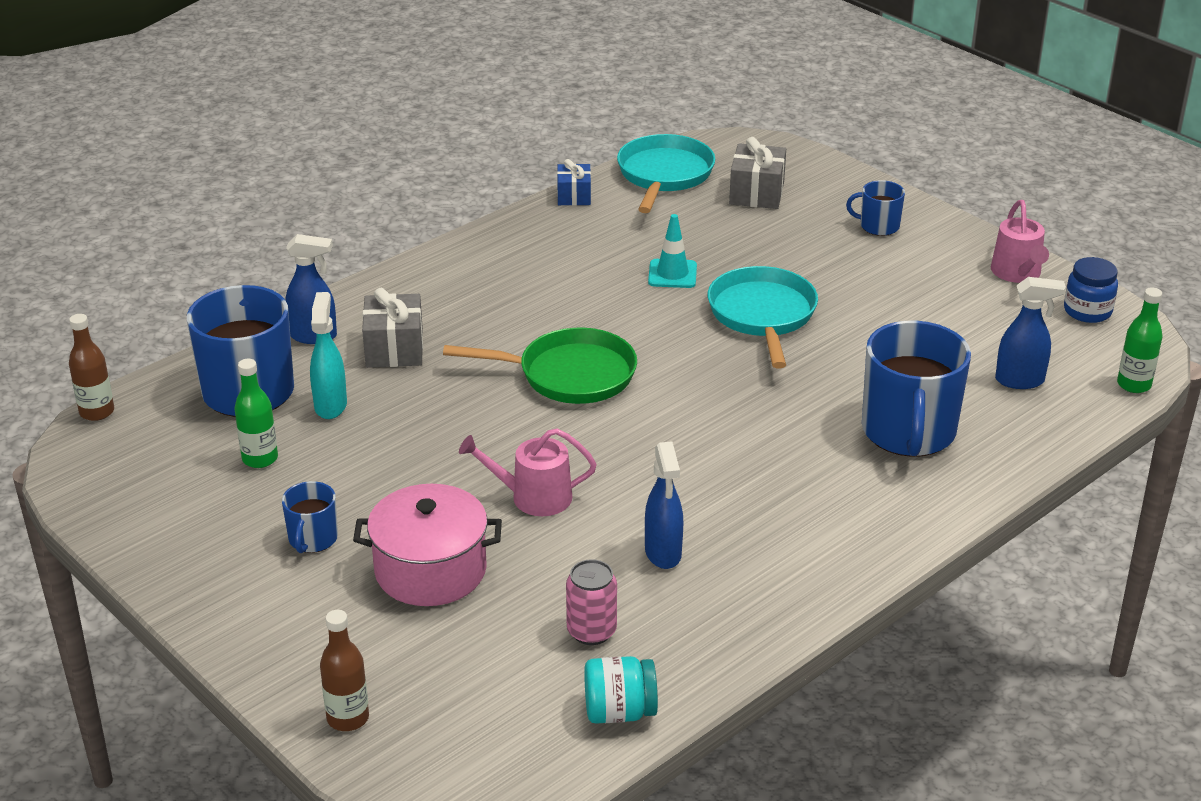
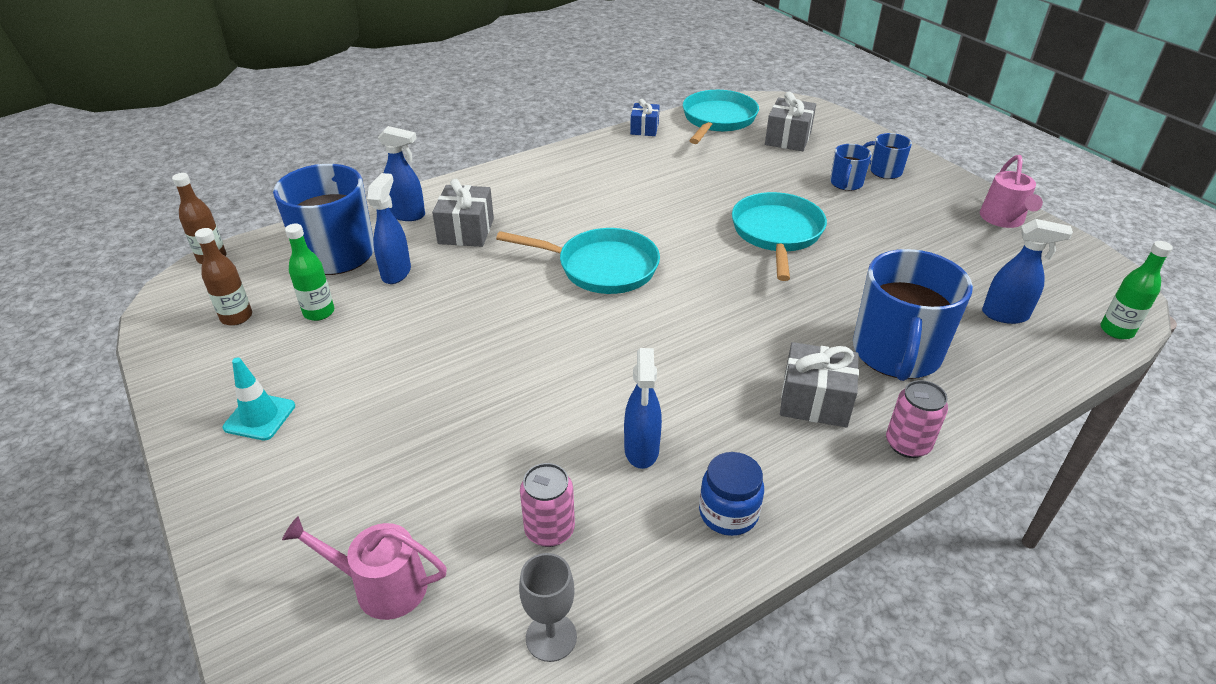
camera: 10 degrees right, 5 degrees up
blue mug [282,481,338,553] -> blue mug moved to [830,144,872,191]
turquoise spray bottle [310,292,347,419] -> blue spray bottle [367,173,411,284]
brown bottle [320,610,369,731] -> brown bottle moved to [195,228,252,326]
pink pot [353,484,502,606] -> none
green pan [443,328,637,404] -> turquoise pan [496,228,660,294]
pink watering can [459,428,597,516] -> pink watering can moved to [282,516,447,620]
turquoise jar [584,656,658,724] -> grey goblet [519,553,577,662]
turquoise traffic cone [648,214,697,288] -> turquoise traffic cone moved to [223,357,295,440]
blue jar [1064,257,1118,323] -> blue jar moved to [699,452,764,536]
none -> grey gift [780,342,859,427]
none -> pink can [886,380,948,458]

